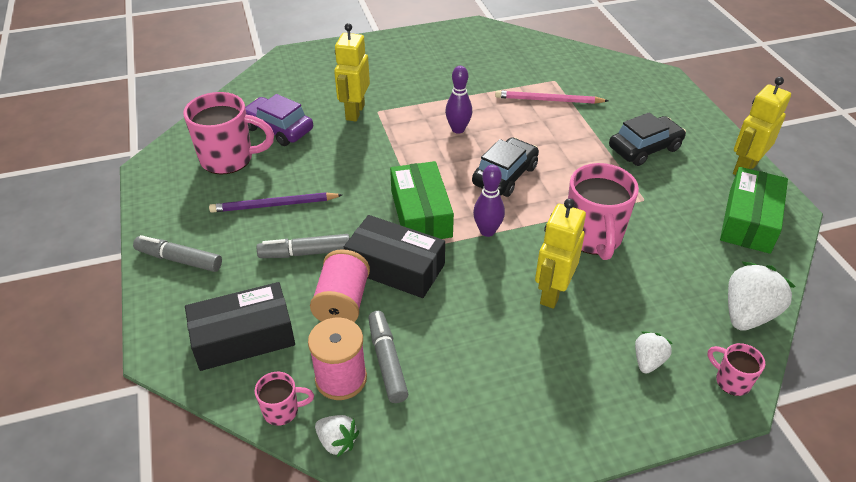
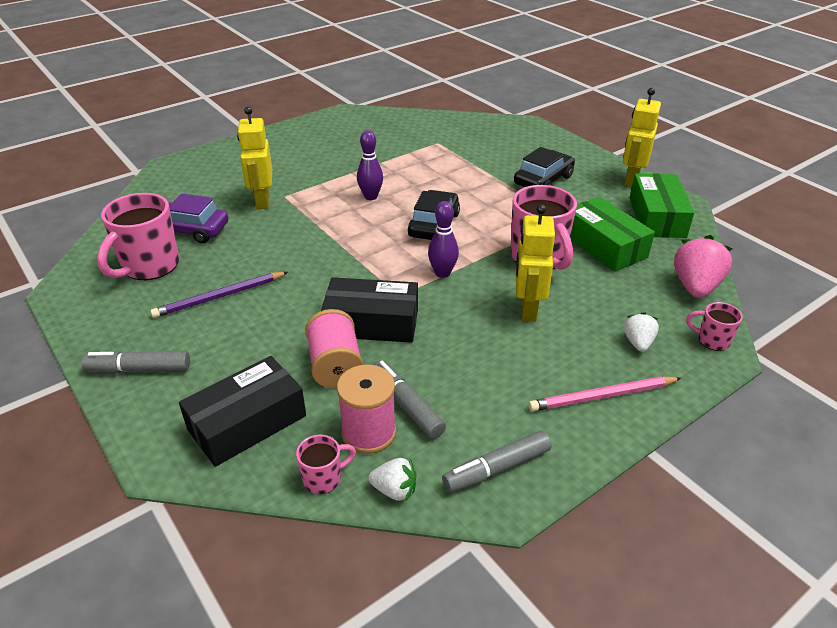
camera: 20 degrees left, 5 degrees down
pink mug [183,92,274,175] -> pink mug turned 135 degrees clockwise [97,193,179,280]
grey marker [257,234,350,258] -> grey marker moved to [442,430,552,493]
green box [390,161,454,239] -> green box moved to [570,197,655,272]
pink pencil [495,90,608,104] -> pink pencil moved to [528,376,681,411]
white strawberry [728,262,796,331] -> pink strawberry [674,235,732,298]

